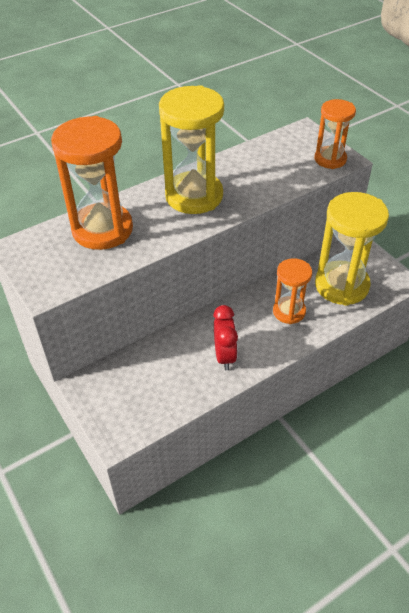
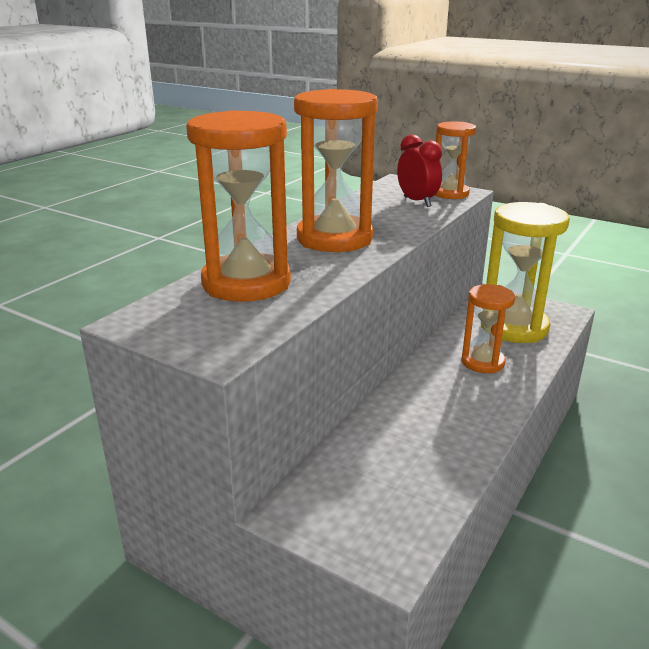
camera: 25 degrees left, 20 degrees down
yellow hourglass [159,85,224,214] -> orange hourglass [294,89,378,252]
red clock [213,305,238,370] -> red clock moved to [397,134,442,207]

